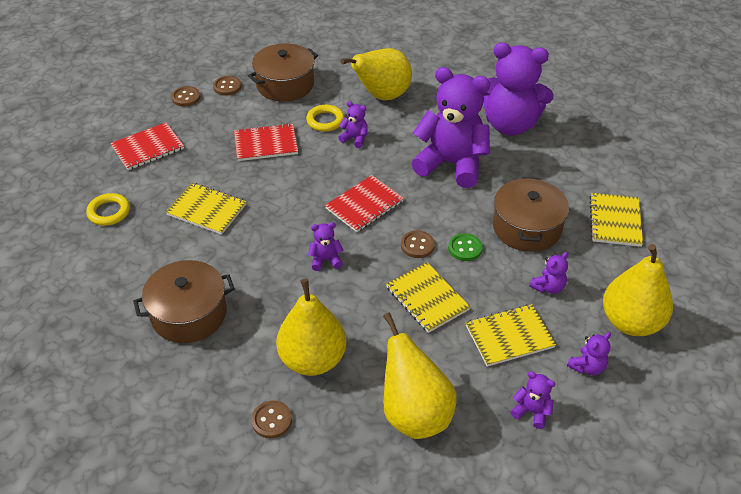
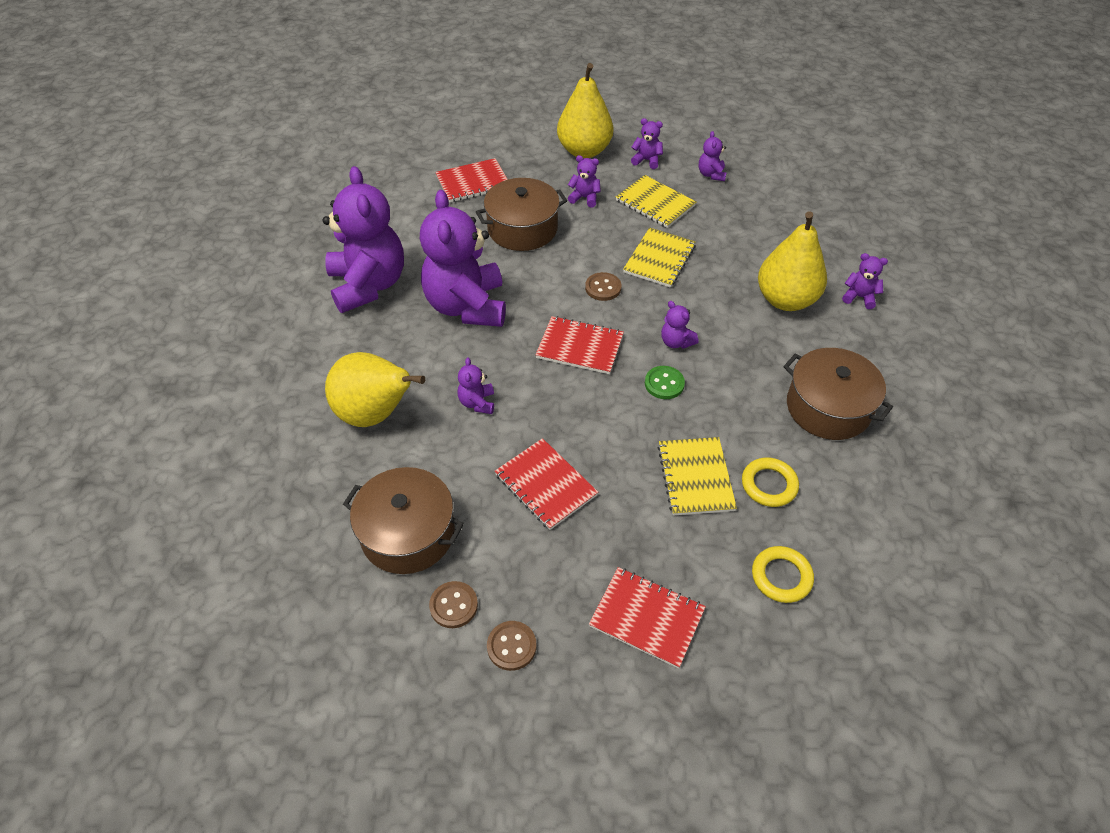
camera: 120 degrees left, 5 degrees up
brown button [251,400,292,438] -> purple teddy bear [842,253,888,309]
yellow ring [306,105,344,132] -> yellow ring moved to [742,458,799,507]
yellow pear [383,313,457,439] -> none
green button [448,233,483,261] -> green button moved to [645,366,685,399]
yellow notebook [590,193,643,247] -> red notebook [435,158,508,202]

